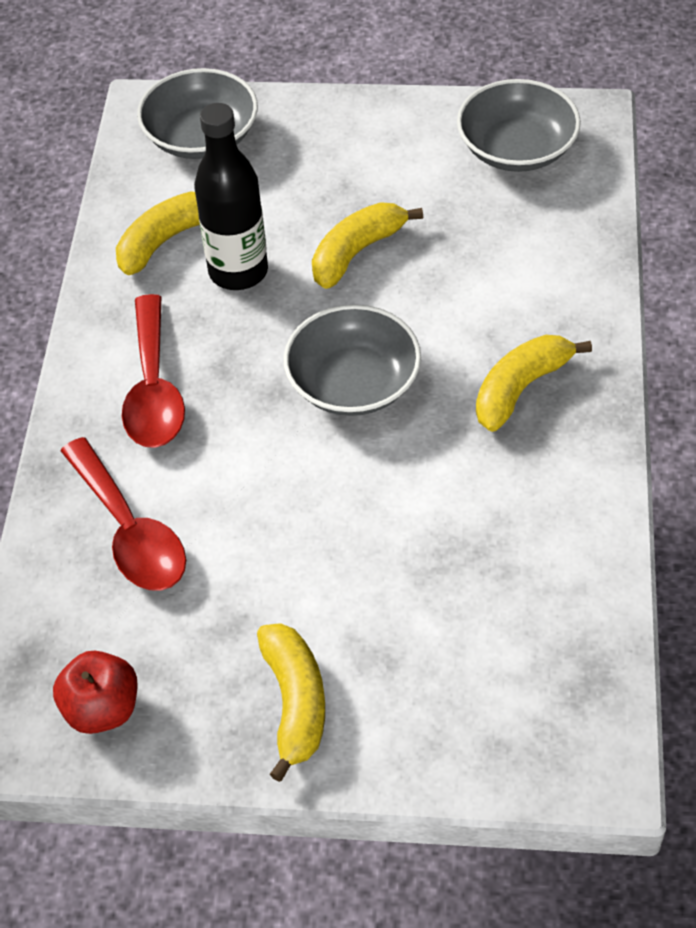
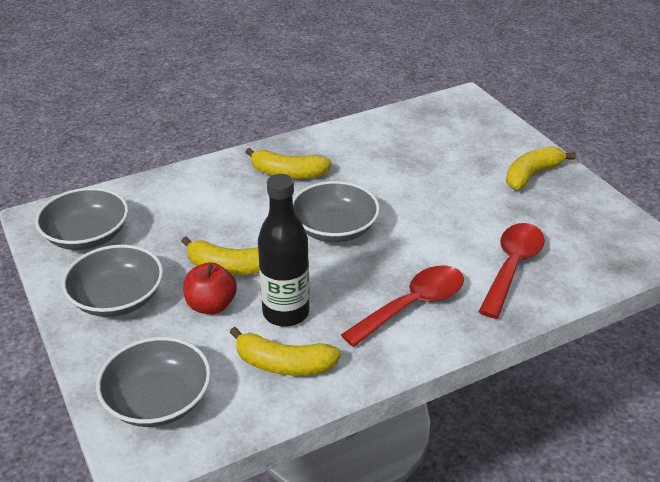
camera: 125 degrees left, 15 degrees down
red apple [53,651,138,734] -> red apple moved to [183,262,237,314]
none -> grey bowl [62,245,163,317]

